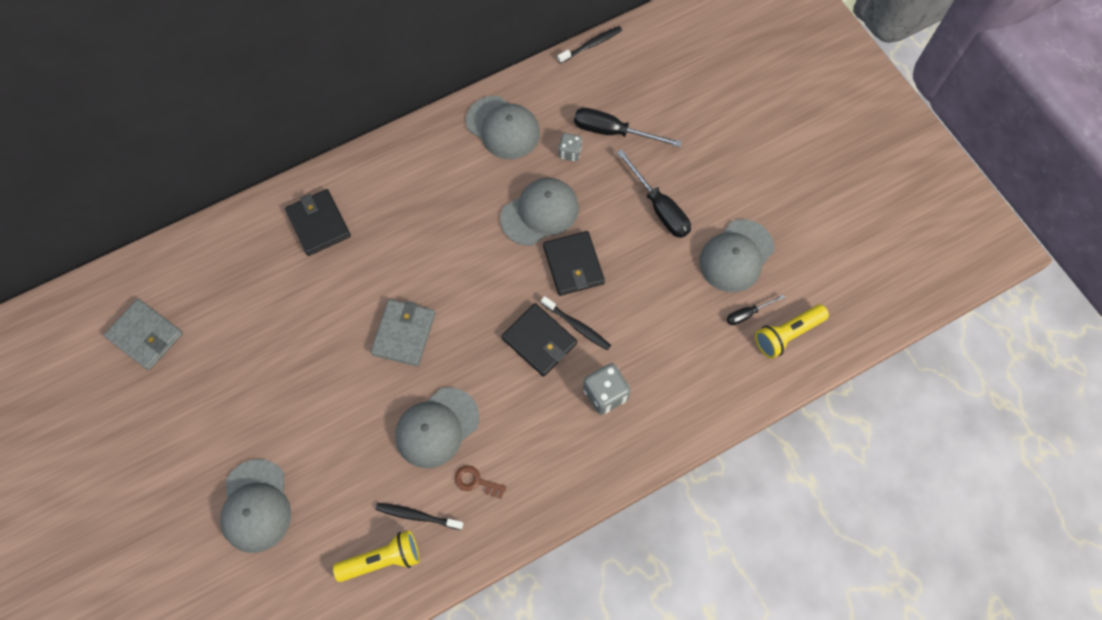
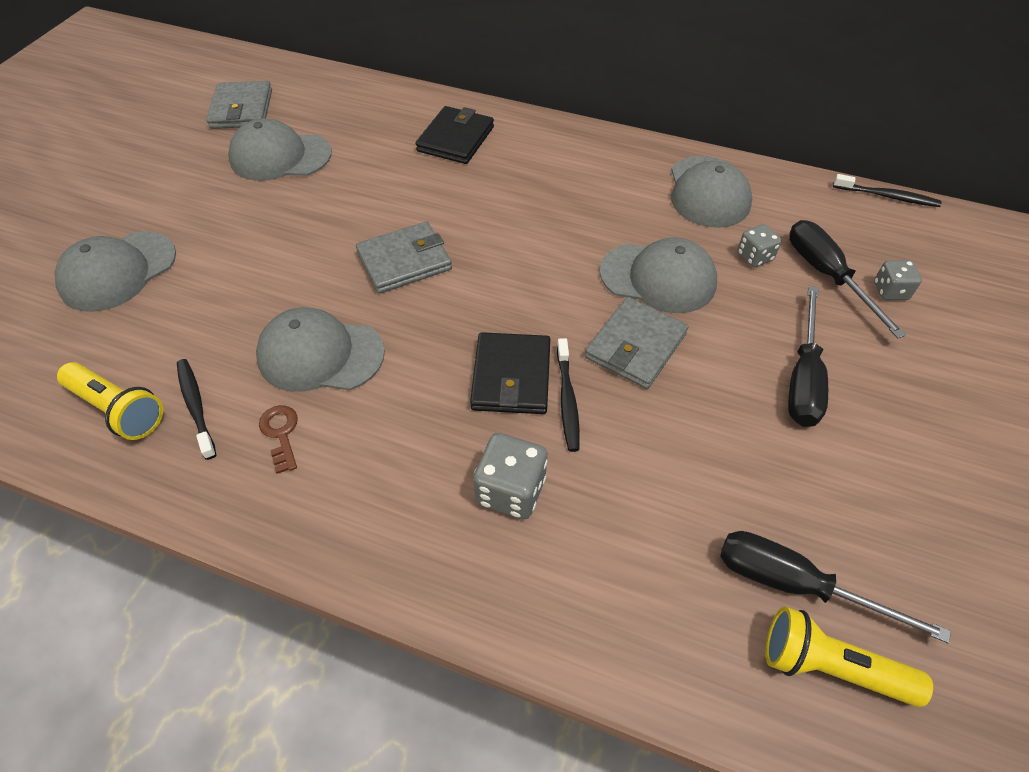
camera: 50 degrees right, 15 degrees down
black wallet [543,231,605,296] -> grey wallet [585,297,688,389]
grey cap [699,219,774,292] -> grey cap moved to [228,118,332,181]
black screwdriver [727,295,785,325] -> black screwdriver [720,531,951,644], size x1.84
none -> grey dice [874,260,922,300]

